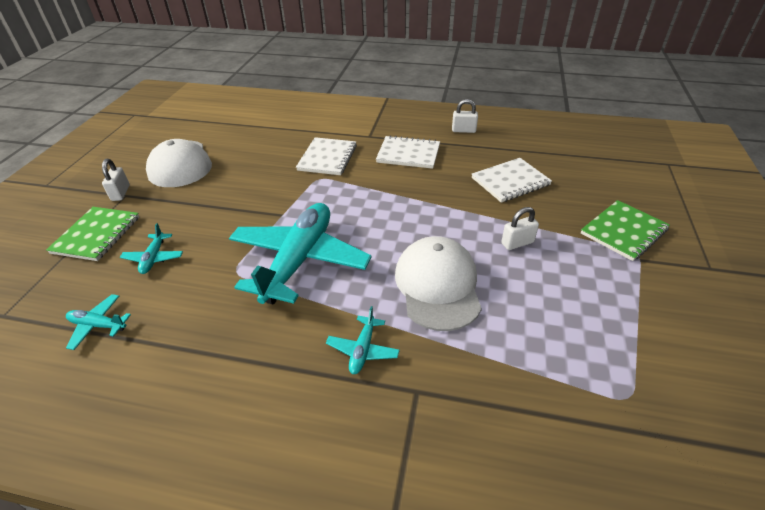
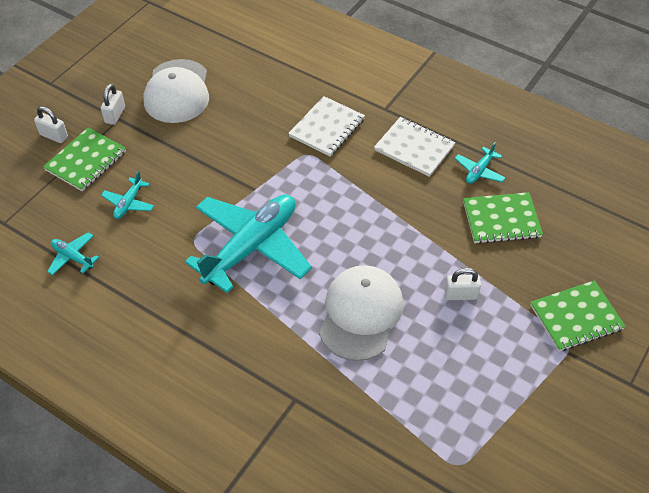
camera: 20 degrees right, 10 degrees up
turquoise plane [326,306,400,374] -> turquoise plane moved to [454,142,506,184]
white padlock [452,99,478,133] -> white padlock moved to [34,106,68,143]
white notebook [472,158,552,203] -> green notebook [463,192,543,244]

